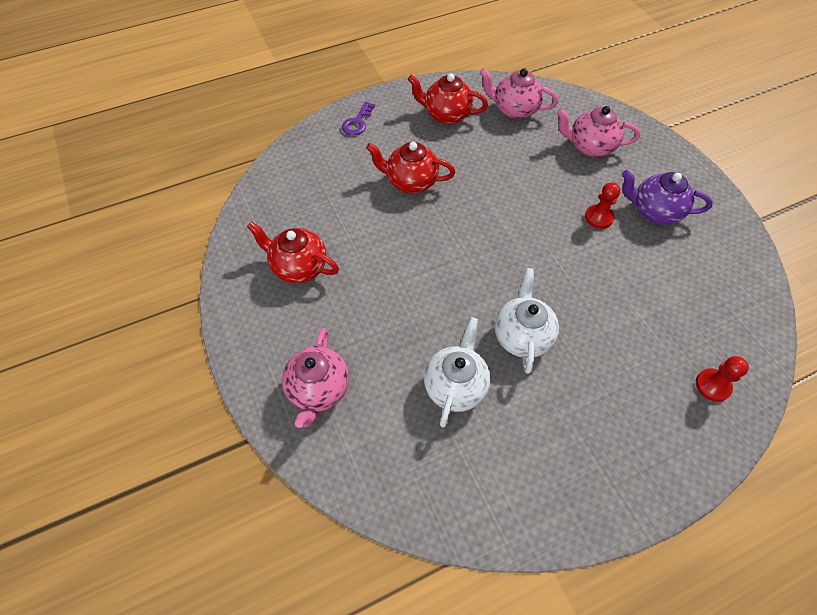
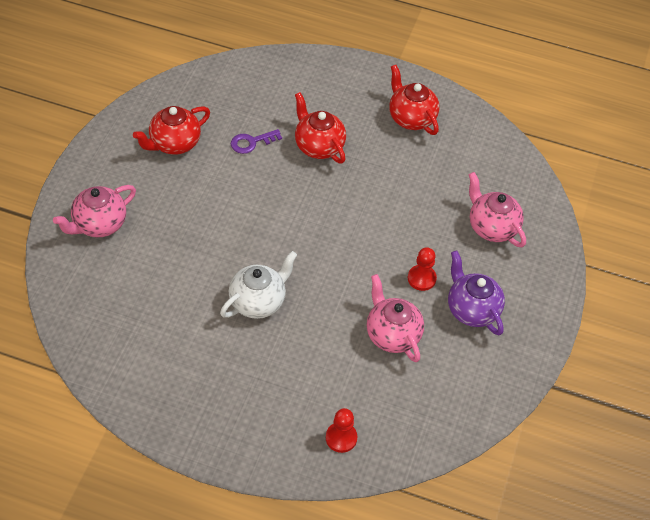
camera: 40 degrees right, 5 degrees down
red teapot [247,222,339,283] -> red teapot turned 105 degrees counterclockwise [133,106,210,155]
purple key [342,101,375,136] -> purple key moved to [231,129,282,154]
white teapot [424,317,491,428] -> none
pink teapot [480,68,558,119] -> pink teapot moved to [367,274,424,362]

